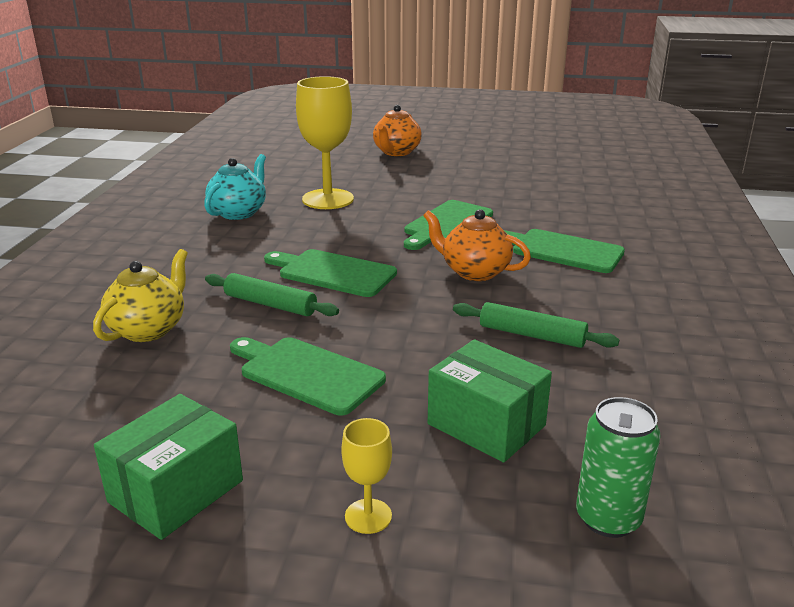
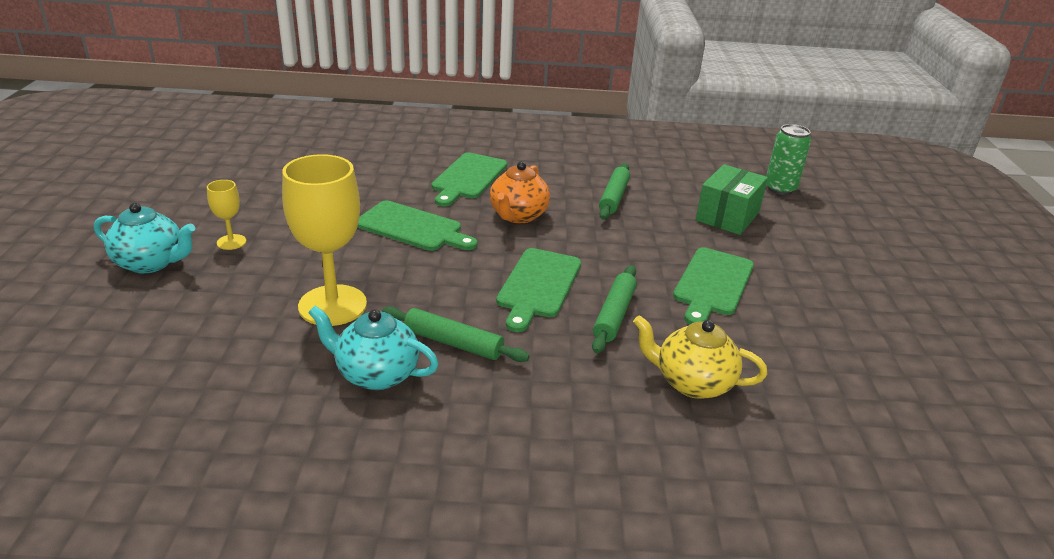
camera: 100 degrees left, 5 degrees up
green box [94,394,243,540] -> none
yellow goblet [341,418,392,534] -> yellow goblet moved to [207,180,246,250]
orange teapot [373,105,422,156] -> turquoise teapot [94,203,195,274]
none -> green rolling pin [382,307,530,362]

